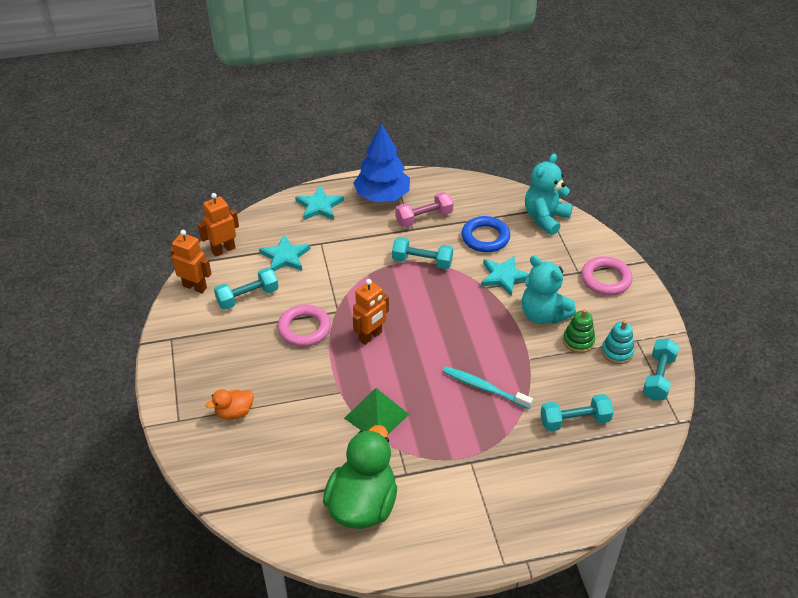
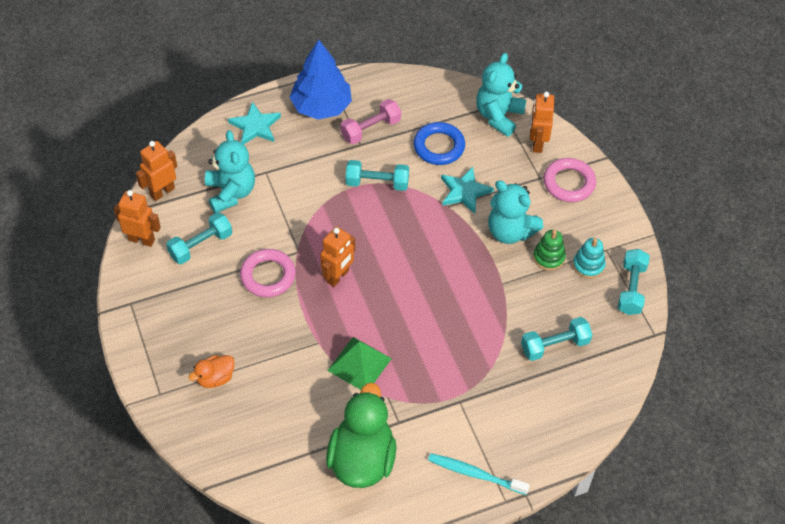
camera: 10 degrees left, 10 degrees up
turquoise star [259,235,311,271] -> turquoise teddy bear [205,130,255,213]
turquoise toothbrush [443,366,533,409] -> turquoise toothbrush moved to [428,453,530,495]
none -> orange robot [530,92,554,153]

